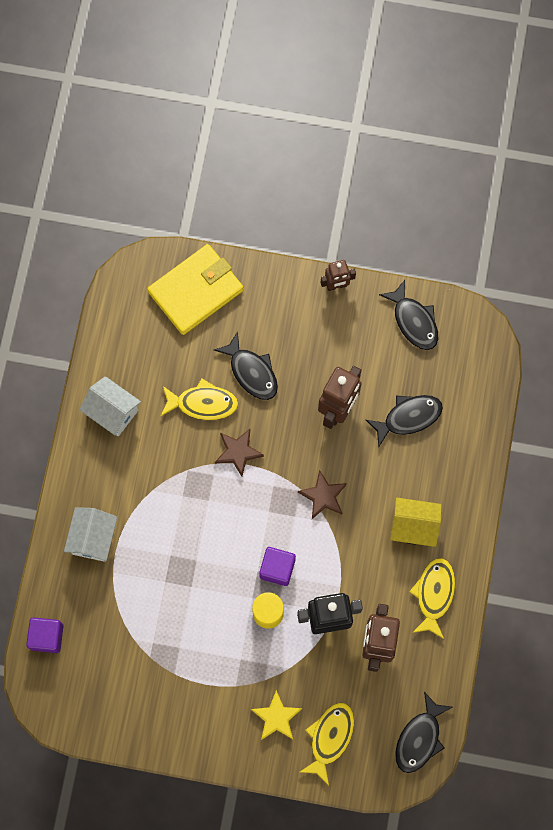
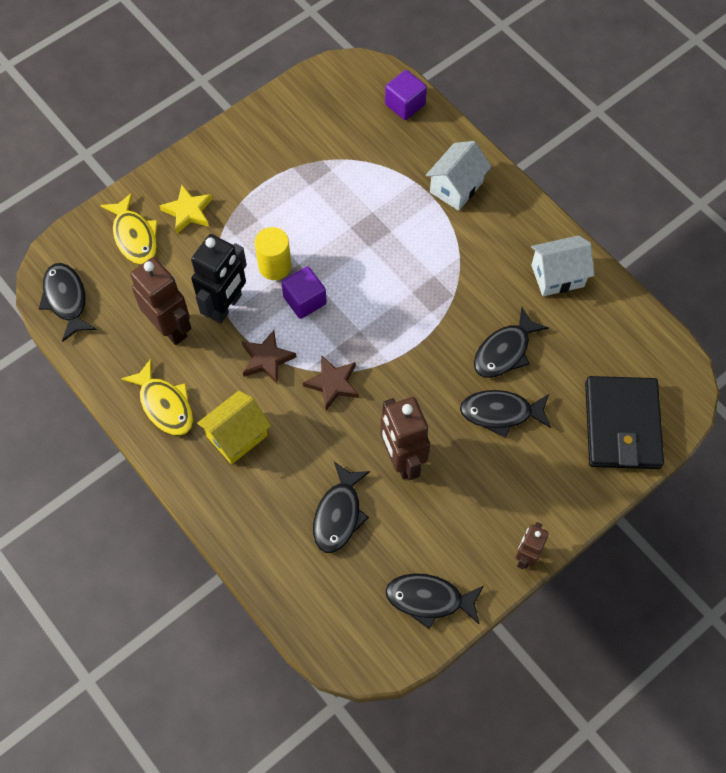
camera: 130 degrees right, 10 degrees down
white house [64,507,117,562] -> white house turned 75 degrees clockwise [426,141,492,211]
yellow wallet [147,244,244,335] -> black wallet [585,376,664,469]
yellow fish [161,378,238,420] -> black fish [474,307,549,378]
brown star [215,429,264,477] -> brown star moved to [241,330,296,384]

